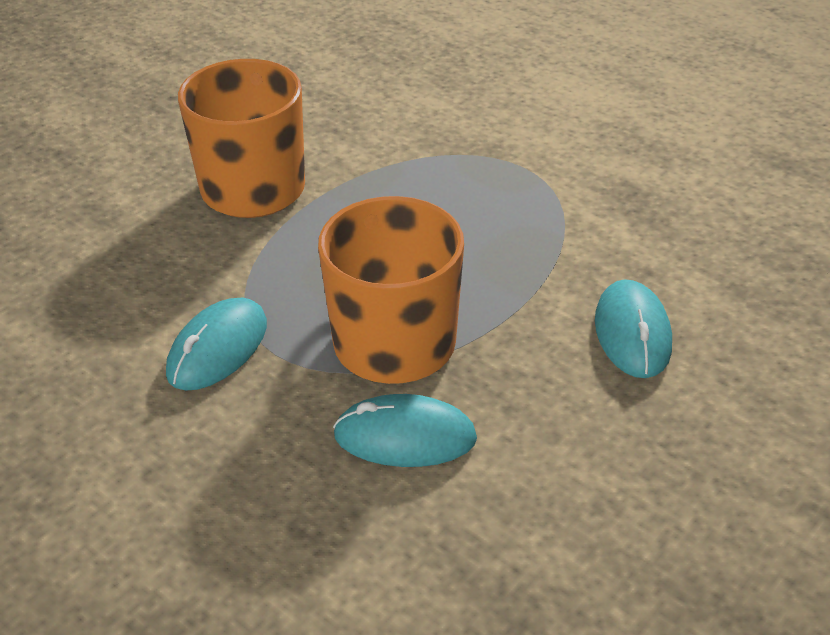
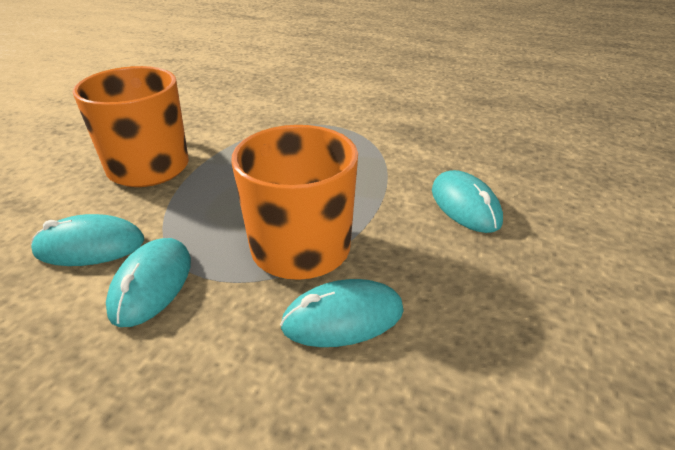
camera: 20 degrees left, 5 degrees down
none -> turquoise mouse [31,214,144,266]

